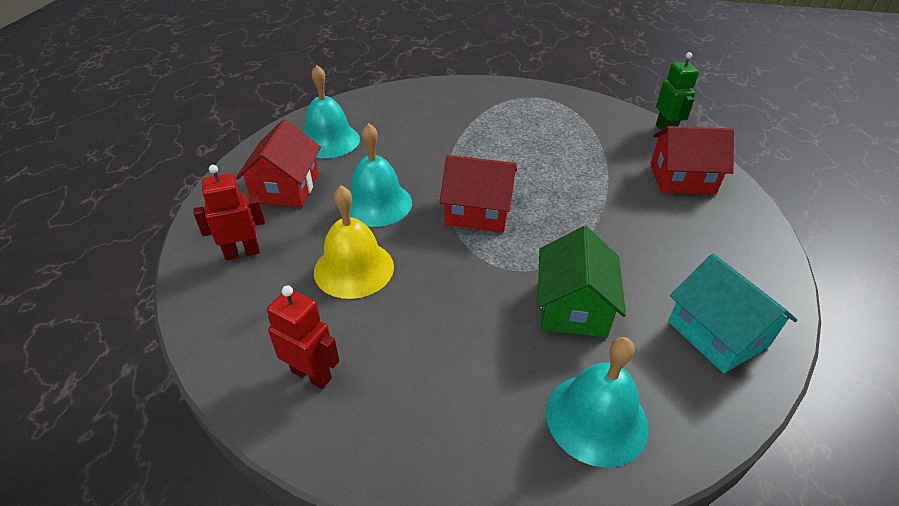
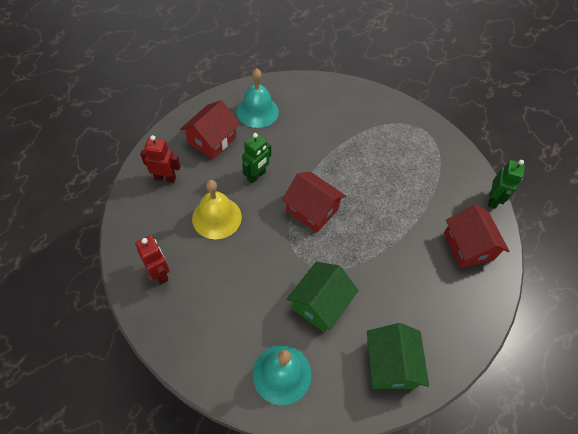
camera: 25 degrees right, 15 degrees up
turquoise bell [350,123,412,227] -> green robot [242,133,271,184]
red house [650,126,734,195] -> red house turned 45 degrees clockwise [444,204,510,268]
turquoise house [668,253,797,373] -> green house [367,323,429,389]

